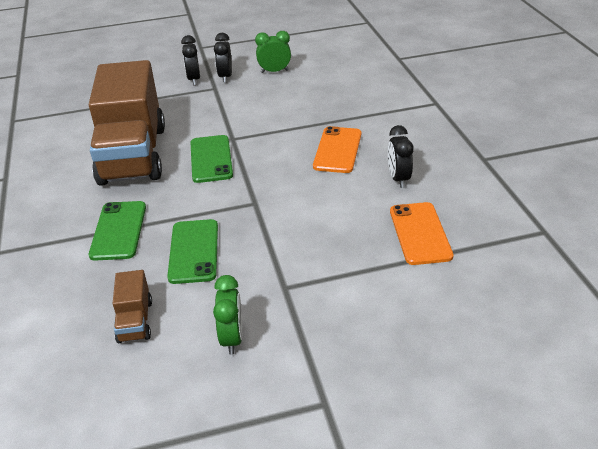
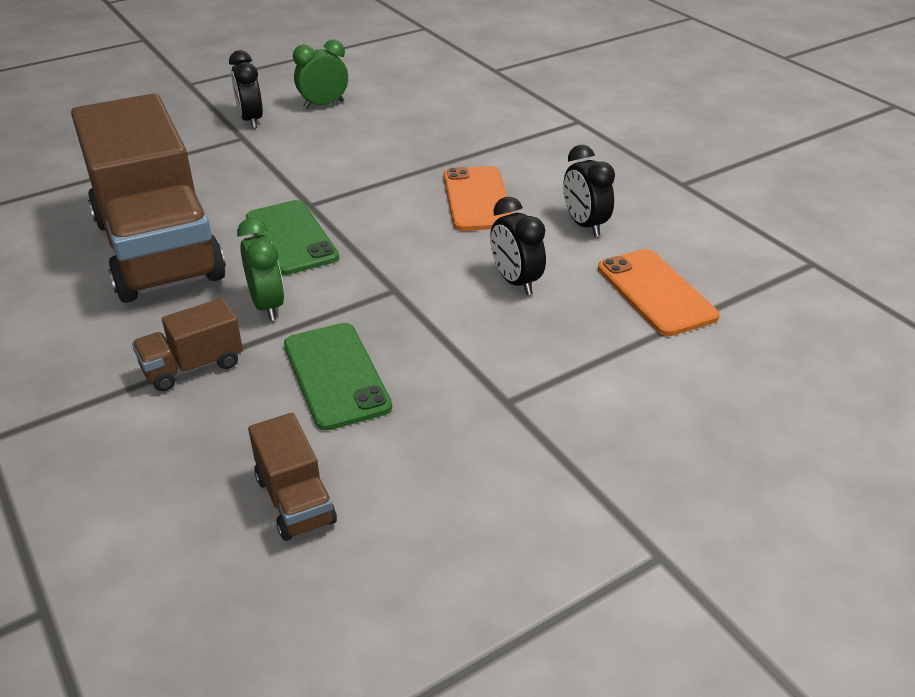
camera: 20 degrees left, 0 degrees up
green phone [89,201,146,261] -> brown truck [132,298,243,391]
black clock [181,35,200,85] -> black clock moved to [490,197,546,295]
green clock [213,275,243,355] -> green clock moved to [237,218,284,321]

